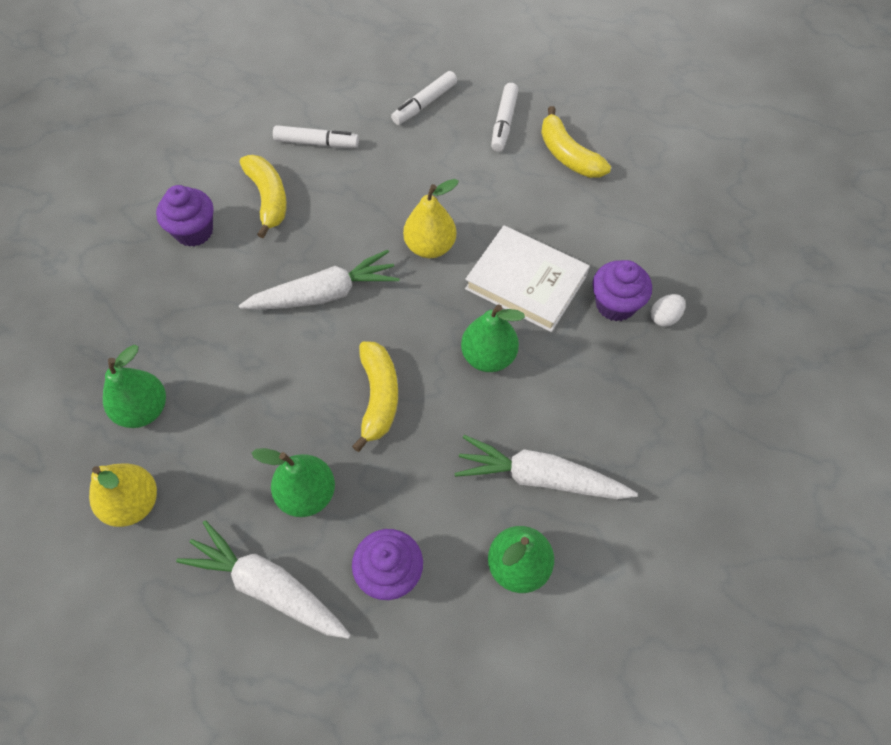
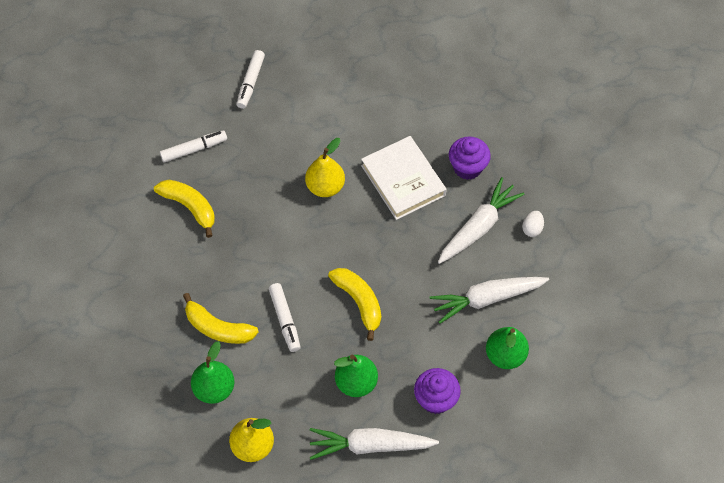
camera: 30 degrees left, 0 degrees up
purple cupcake [156,185,214,247] -> none
white carrot [239,250,400,310] -> white carrot moved to [438,177,525,264]
green pear [461,305,525,372] -> none
white book [465,225,590,332] -> white book turned 60 degrees clockwise [361,136,447,220]
white marker [491,83,519,152] -> white marker moved to [269,283,300,352]
yellow banana [541,106,611,178] -> yellow banana moved to [183,293,258,344]
white egg [651,294,685,327] -> white egg moved to [522,211,544,237]

